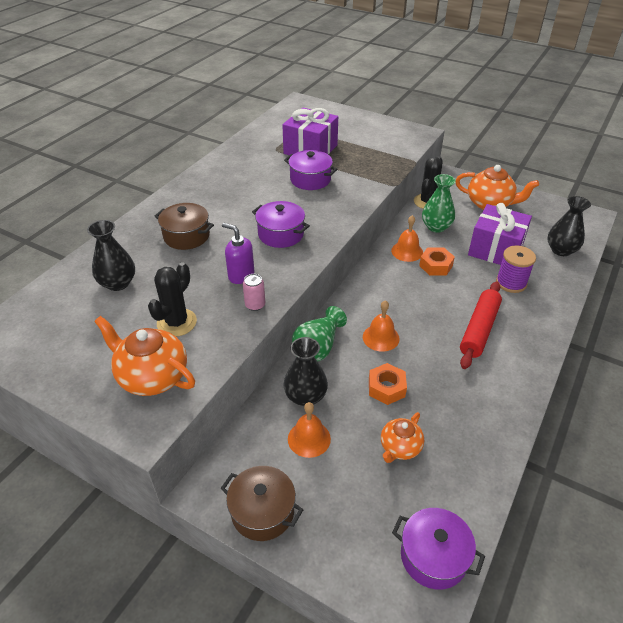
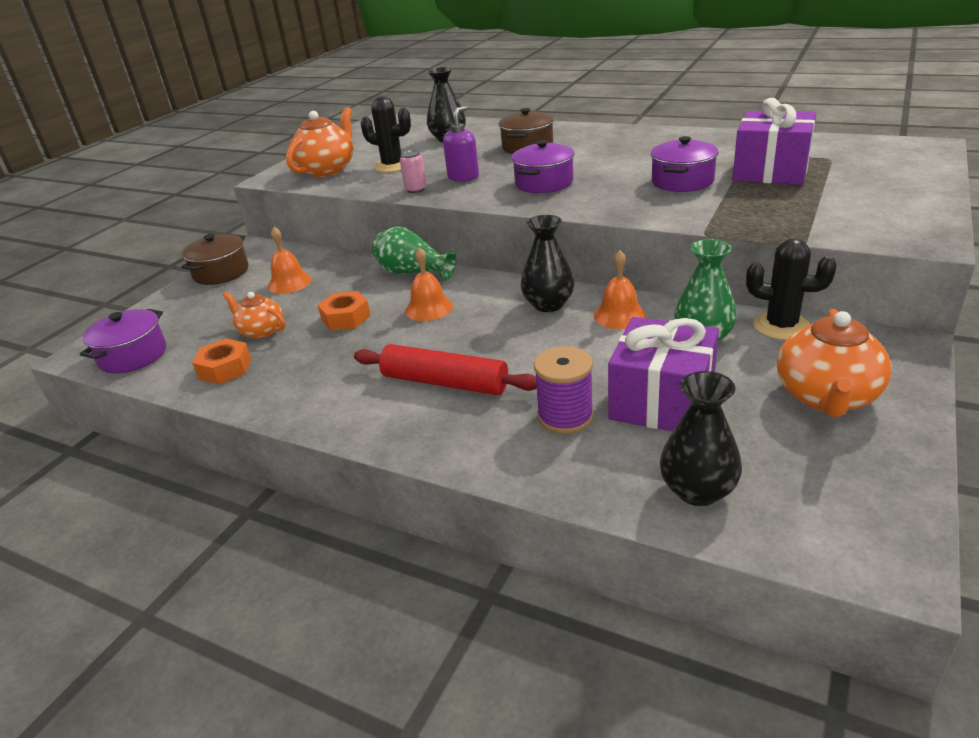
camera: 90 degrees right, 10 degrees down
black vase [283,337,328,406] -> black vase moved to [521,215,575,312]
orange nut [419,247,455,276] -> orange nut moved to [192,338,251,385]

